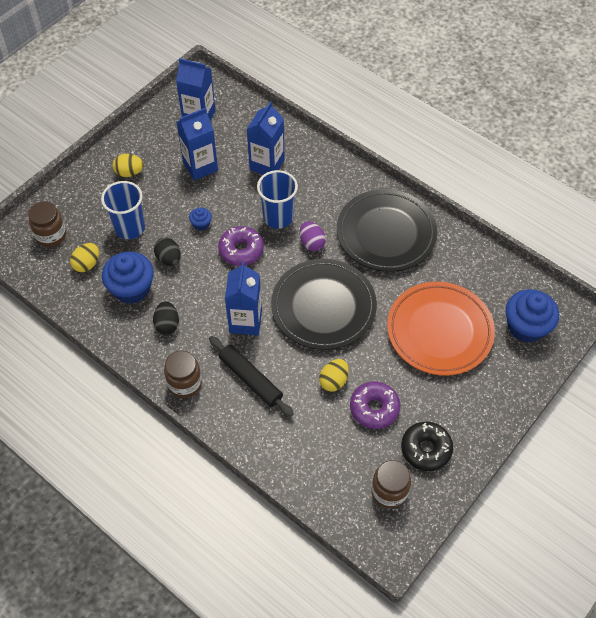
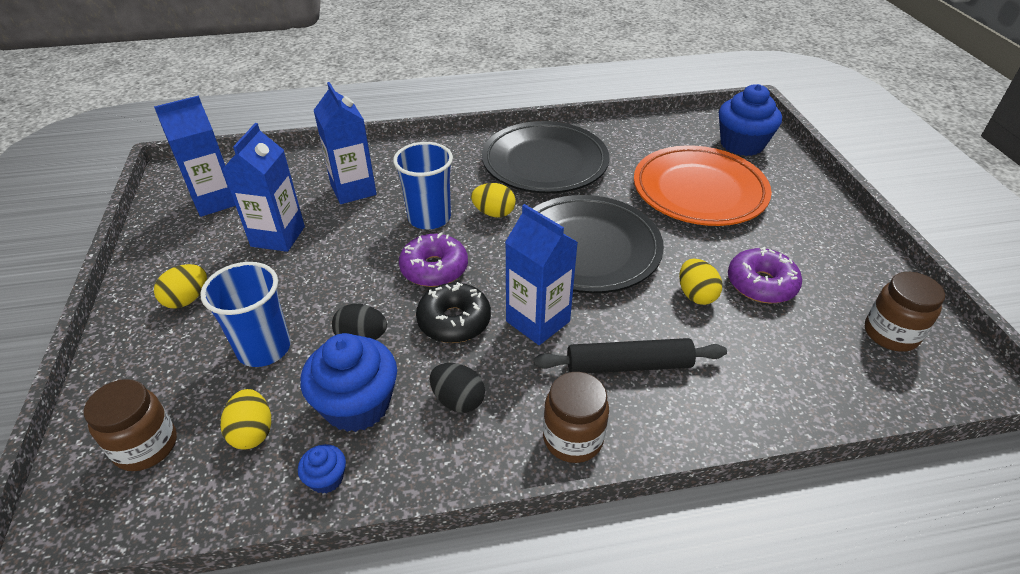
camera: 50 degrees left, 15 degrees down
blue cupcake [189,208,212,231] -> blue cupcake moved to [298,444,346,494]
purple egg [300,221,326,251] -> yellow egg [471,183,516,217]
black donut [401,422,453,471] -> black donut moved to [416,282,491,343]

